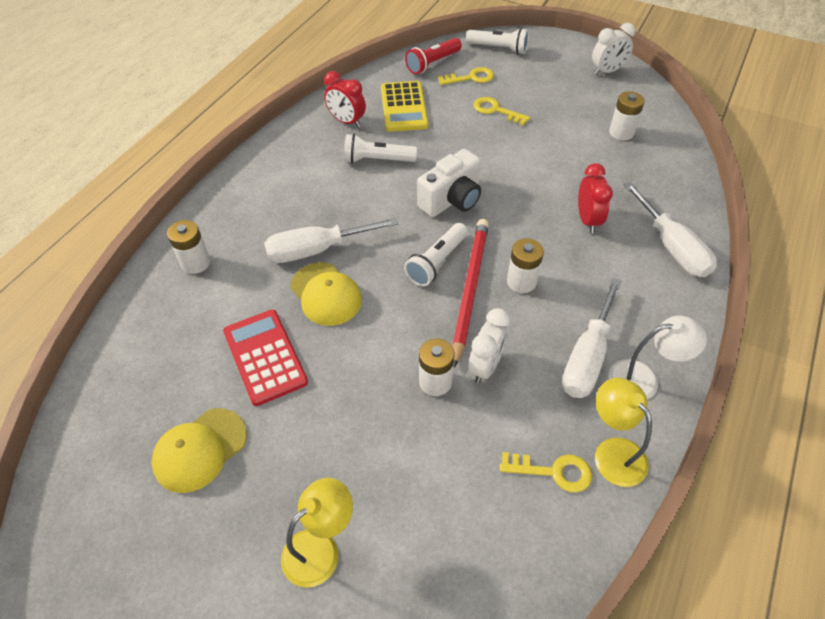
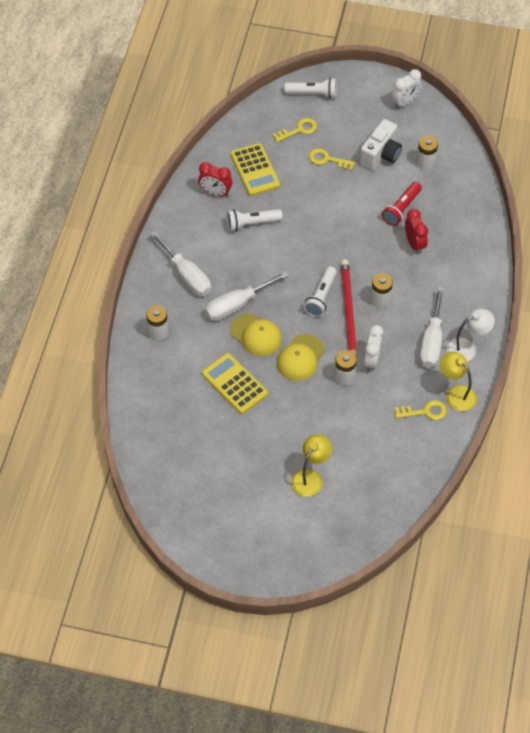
camera: 15 degrees left, 5 degrees up
yellow cap [152,408,247,493] -> yellow cap moved to [277,334,325,381]
red calculator [223,310,308,406] -> yellow calculator [202,353,268,414]
red flashlight [405,38,462,74] -> red flashlight moved to [382,182,422,226]
white camera [417,149,481,217] -> white camera moved to [360,119,402,170]
white screwdriver [623,182,717,277] -> white screwdriver moved to [150,231,211,296]

